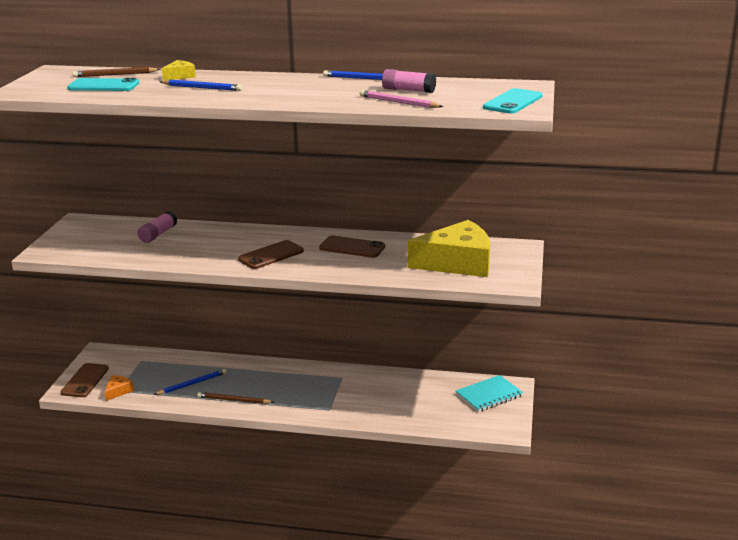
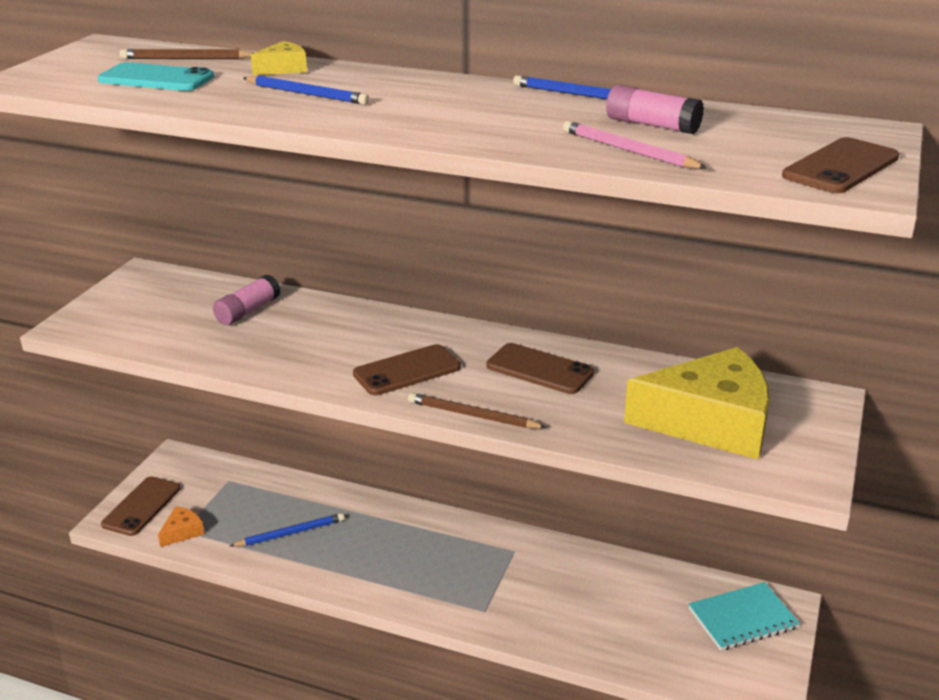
camera: 10 degrees right, 5 degrees up
brown pencil [197,392,274,404] -> brown pencil moved to [408,393,547,428]
turquoise phone [483,88,542,114] -> brown phone [782,137,899,193]

